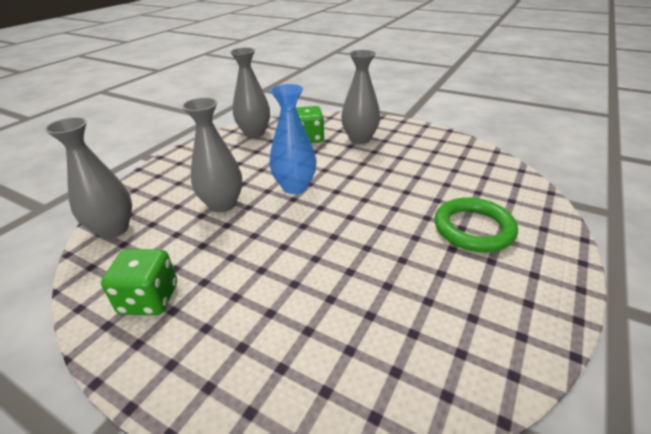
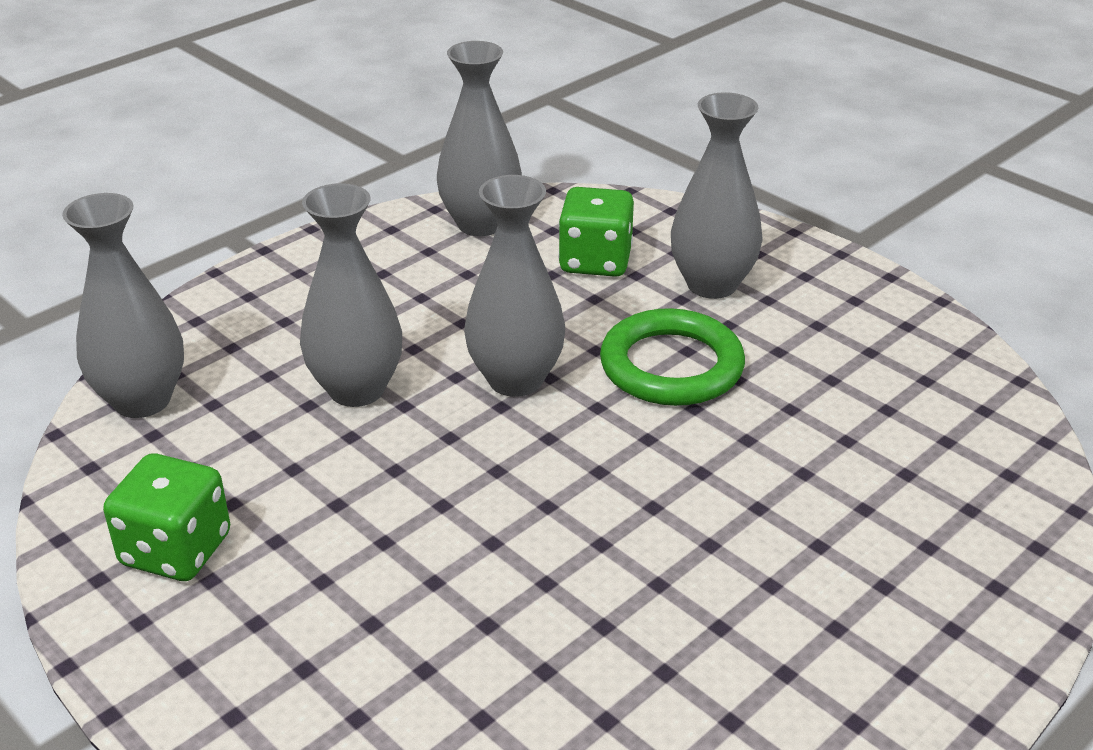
camera: 15 degrees right, 0 degrees up
blue vase [269,84,316,194] -> grey vase [464,175,565,397]
green ring [435,197,518,252] -> green ring moved to [600,308,745,406]

